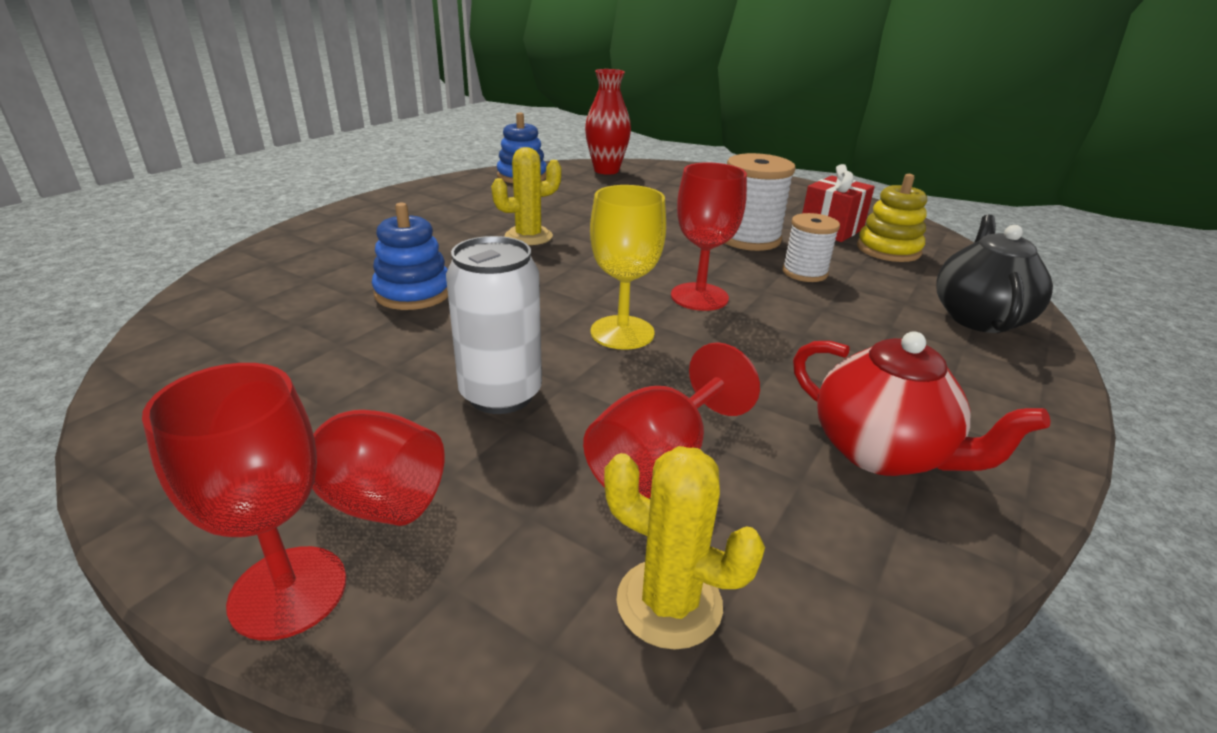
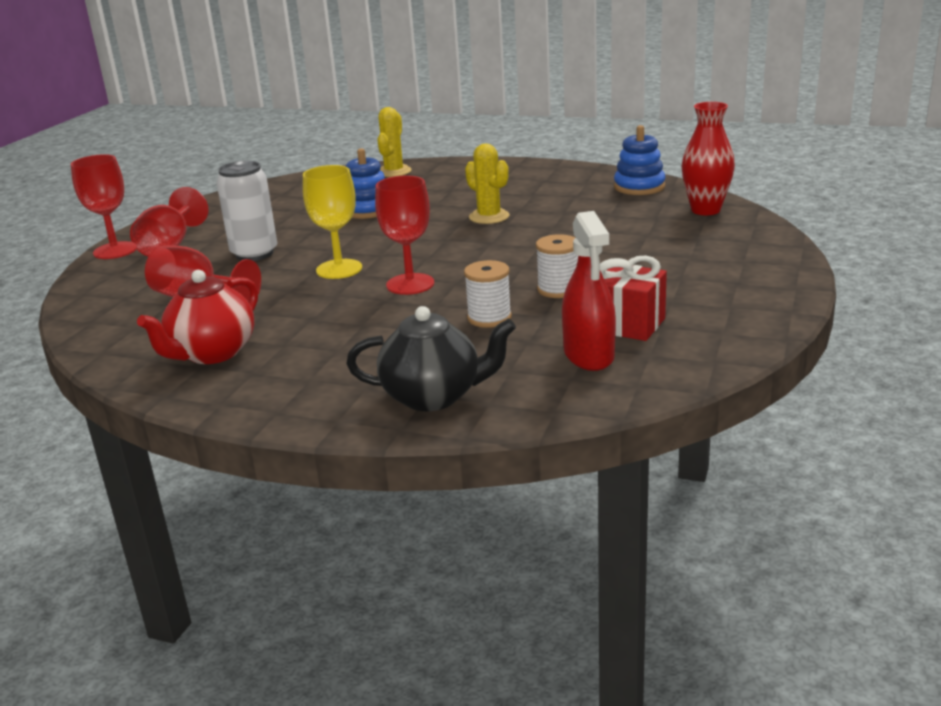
camera: 80 degrees right, 5 degrees down
yellow cactus [604,446,765,650] -> yellow cactus moved to [377,107,412,177]
white spool [725,153,796,251] -> white spool [536,234,578,298], size x0.64
yellow stacking toy [857,174,927,262] -> red spray bottle [562,211,616,371]

